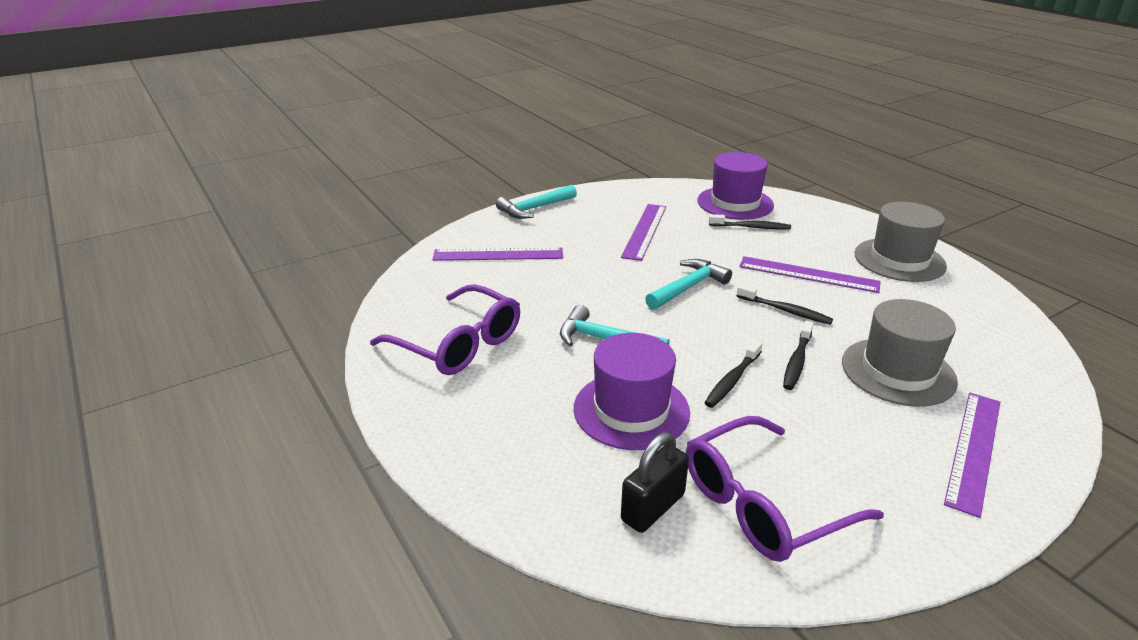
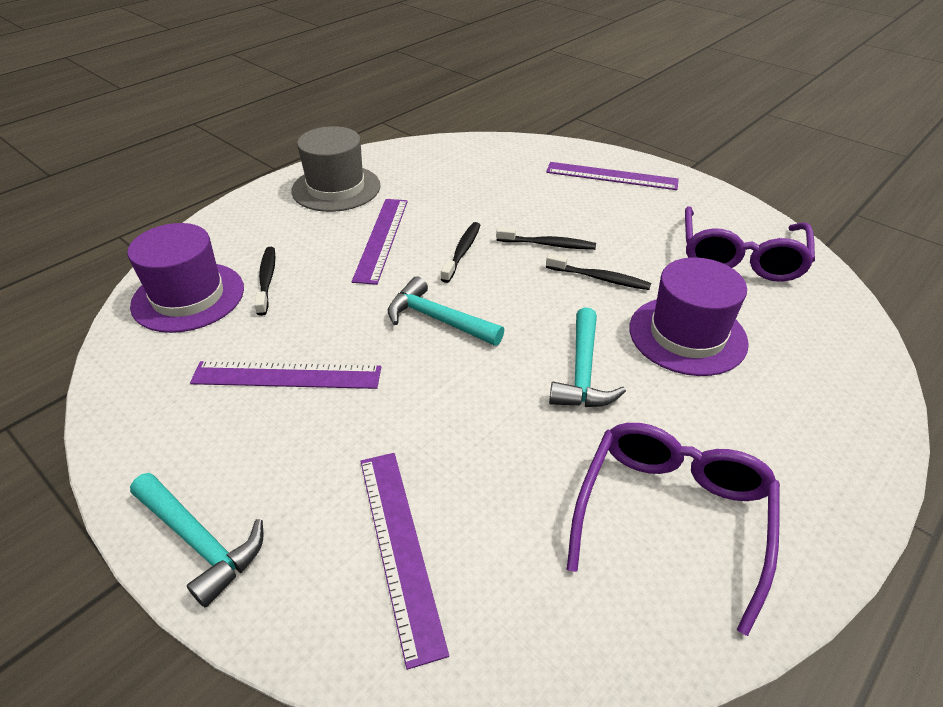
camera: 105 degrees left, 10 degrees up
black padlock [621,432,689,533] -> none
purple glasses [686,416,884,562] -> purple glasses turned 60 degrees clockwise [685,206,815,282]
grey hat [842,299,958,407] -> none

